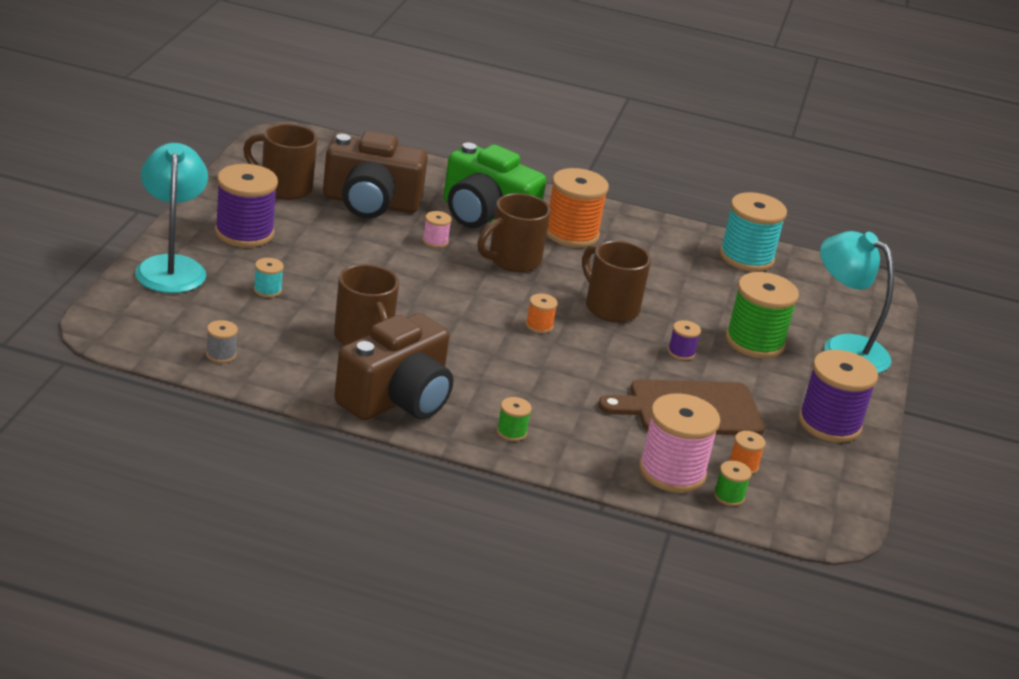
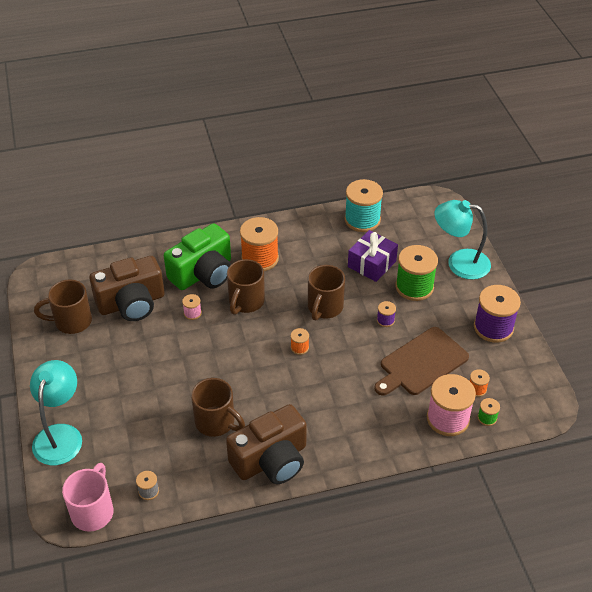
camera: 25 degrees left, 15 degrees up
turquoise lamp [135,143,208,293] -> turquoise lamp turned 45 degrees clockwise [30,360,82,465]
purple spool [215,164,278,247] -> none
turquoise spool [254,258,284,298] -> none
brown camera [334,313,453,420] -> brown camera turned 45 degrees clockwise [226,404,307,484]
green camera [444,143,546,228] -> green camera turned 45 degrees counterclockwise [164,223,231,290]
green spool [497,397,532,441] -> none
brown mug [582,241,651,322] -> brown mug turned 90 degrees counterclockwise [308,265,345,321]
none -> pink mug [62,463,114,532]
none -> purple gift [348,230,398,282]

